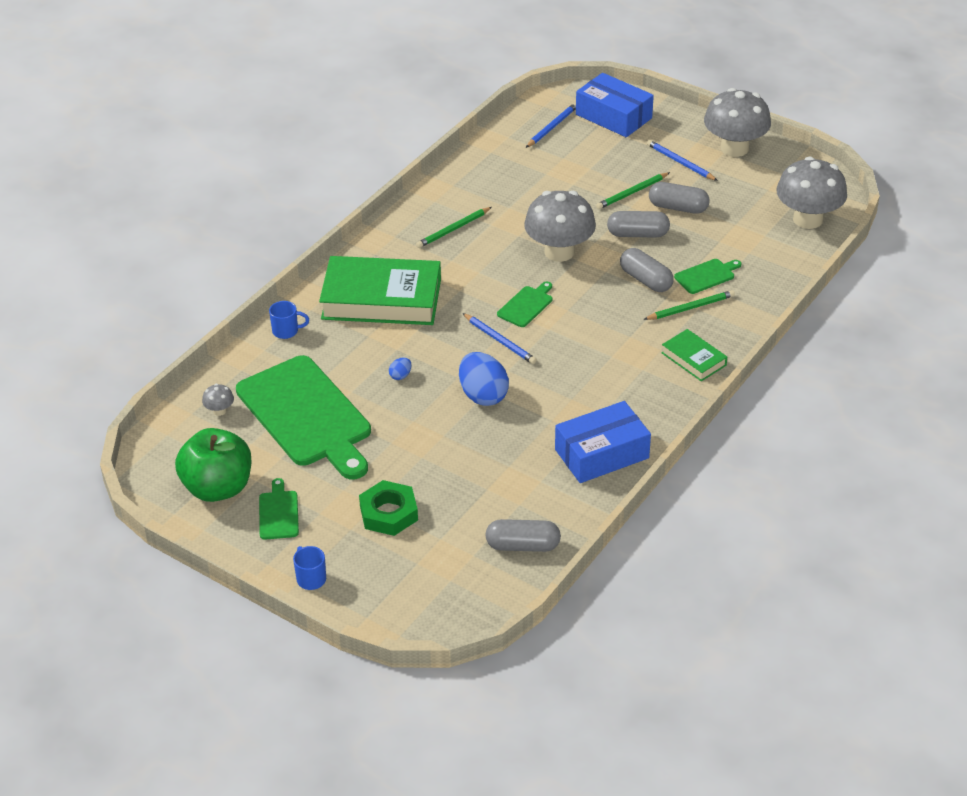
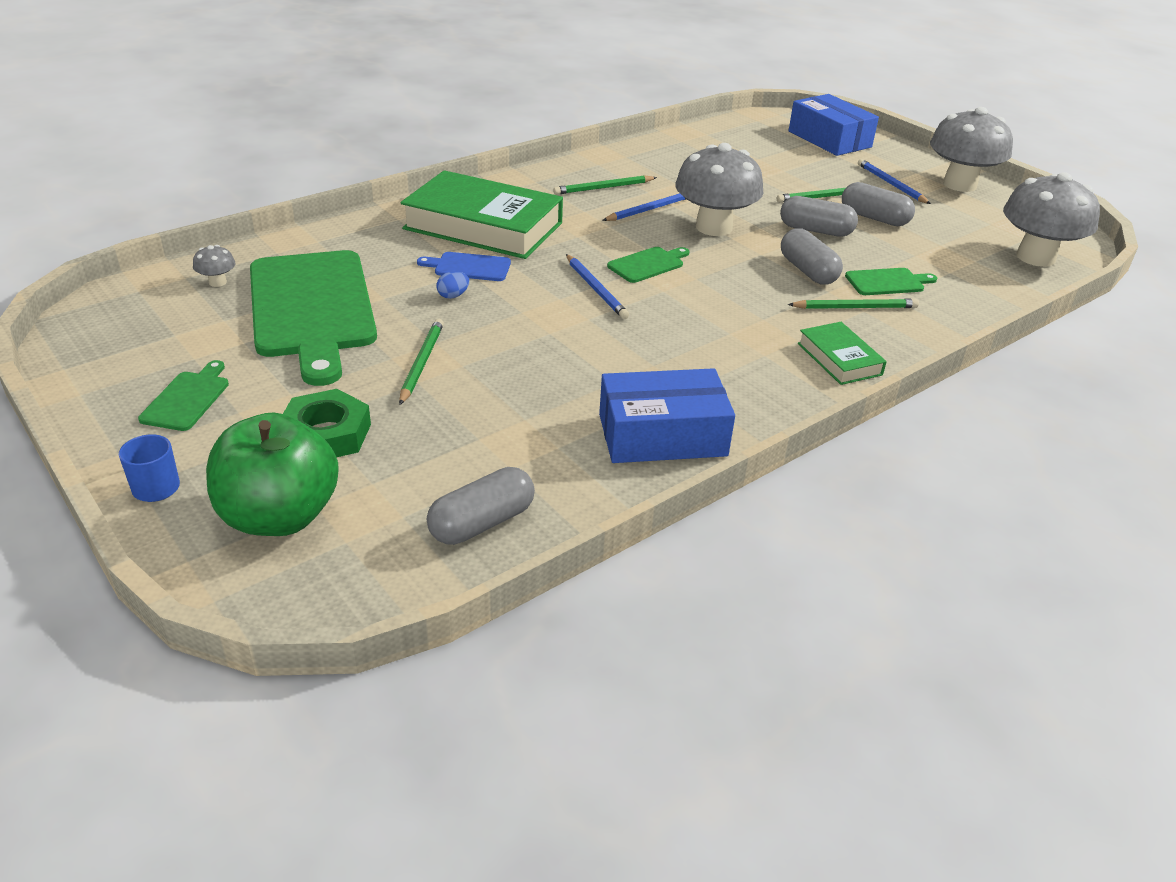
camera: 15 degrees right, 5 degrees down
green apple [175,428,251,502] -> green apple moved to [206,413,339,536]
blue mug [269,301,309,339] -> none
blue egg [459,352,509,406] -> none
grey capsule [485,519,561,552] -> grey capsule turned 60 degrees counterclockwise [427,467,535,545]
blue pencil [526,103,576,148] -> blue pencil moved to [602,193,686,221]
none -> green pencil [399,319,444,405]
none -> blue cutting board [417,252,511,281]

